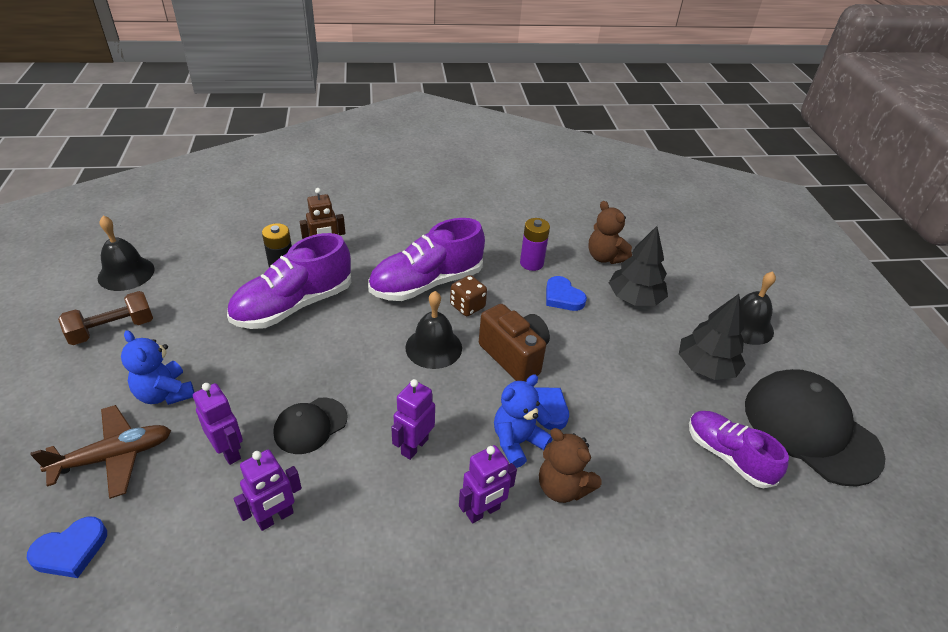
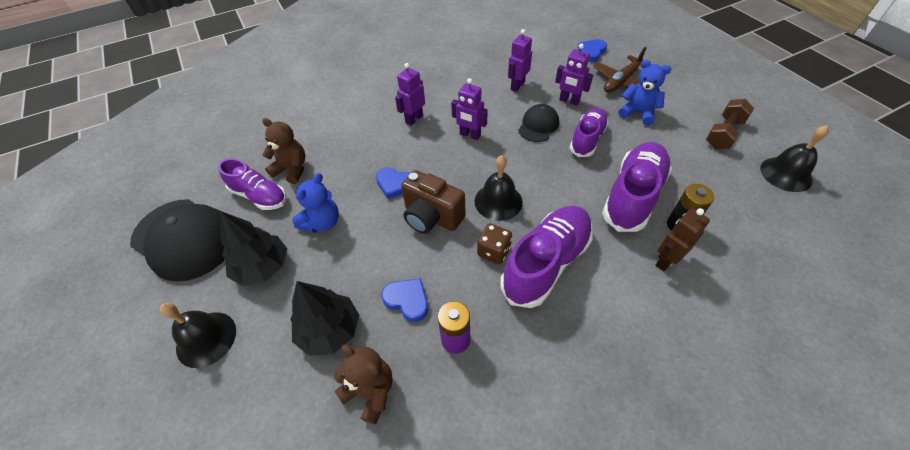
camera: 165 degrees right, 10 degrees up
purple robot [391,379,435,460] -> purple robot turned 105 degrees clockwise [451,78,488,140]
blue teddy bear [494,374,552,468] -> blue teddy bear moved to [292,173,339,233]
brown teddy bear [539,428,602,503] -> brown teddy bear moved to [262,118,305,184]
none -> purple shoe [570,108,609,157]

